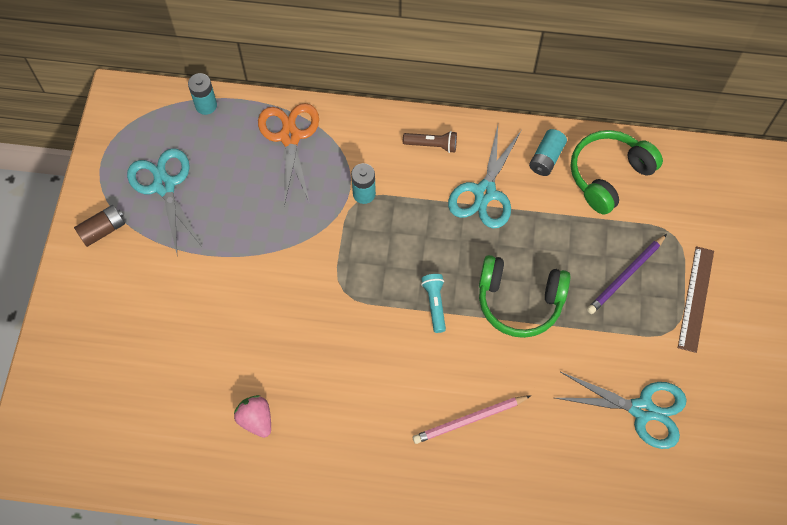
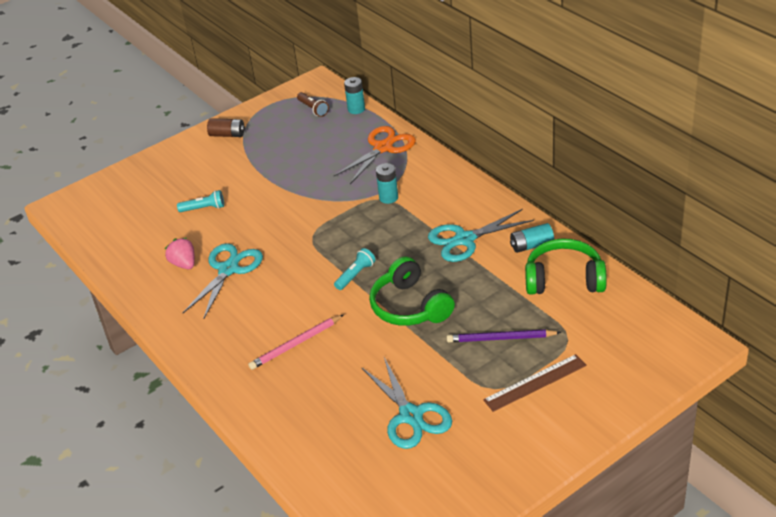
camera: 50 degrees right, 25 degrees down
turquoise scissors [127,148,203,253] -> turquoise scissors moved to [183,243,263,319]
pink strawberry [234,395,271,438] -> pink strawberry turned 45 degrees counterclockwise [165,238,195,269]
brown flashlight [403,131,457,153] -> brown flashlight moved to [297,92,329,117]
pink pencil [413,395,531,444] -> pink pencil turned 60 degrees counterclockwise [248,314,344,370]
none -> turquoise flashlight [177,190,224,212]

